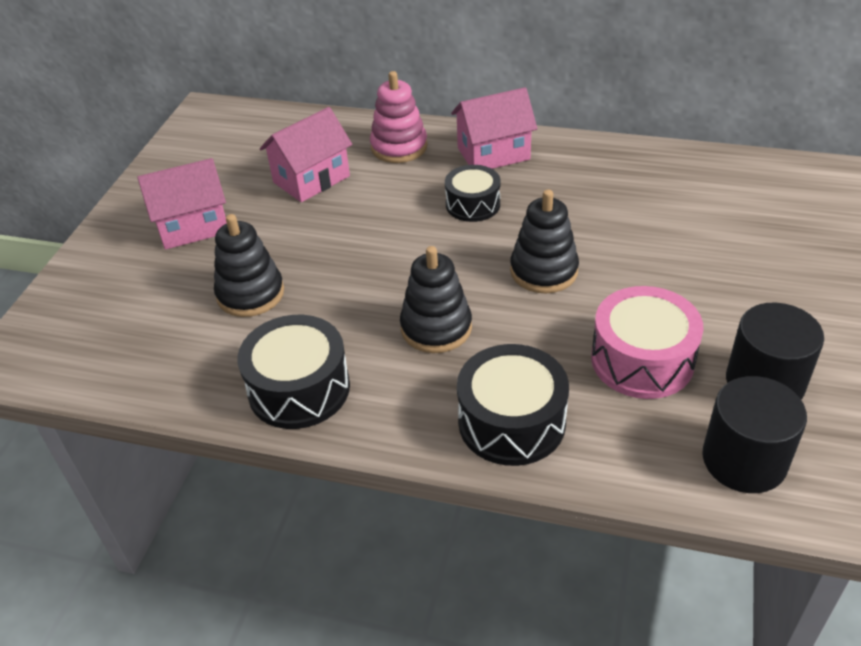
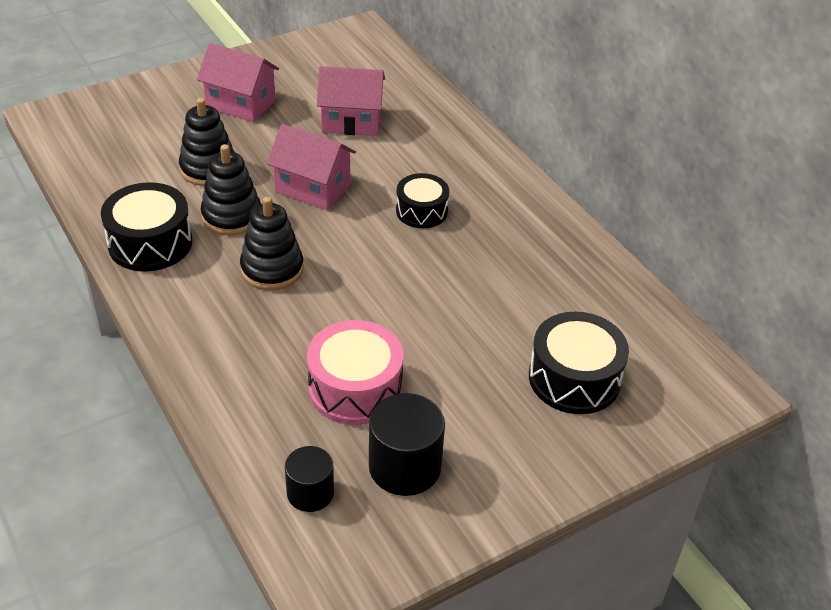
camera: 40 degrees right, 0 degrees up
pink stacking toy [370,71,427,163] -> none
pink house [451,87,537,169] -> pink house moved to [267,124,356,210]
black drum [457,344,569,466] -> black drum moved to [529,312,629,414]
black stacking toy [510,189,579,293] -> black stacking toy moved to [201,144,261,235]
black cylinder [702,376,807,493] -> black cylinder [285,446,334,512], size x0.63

